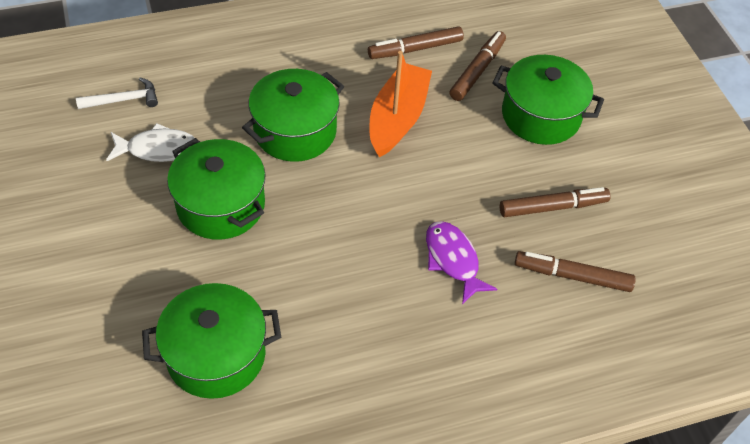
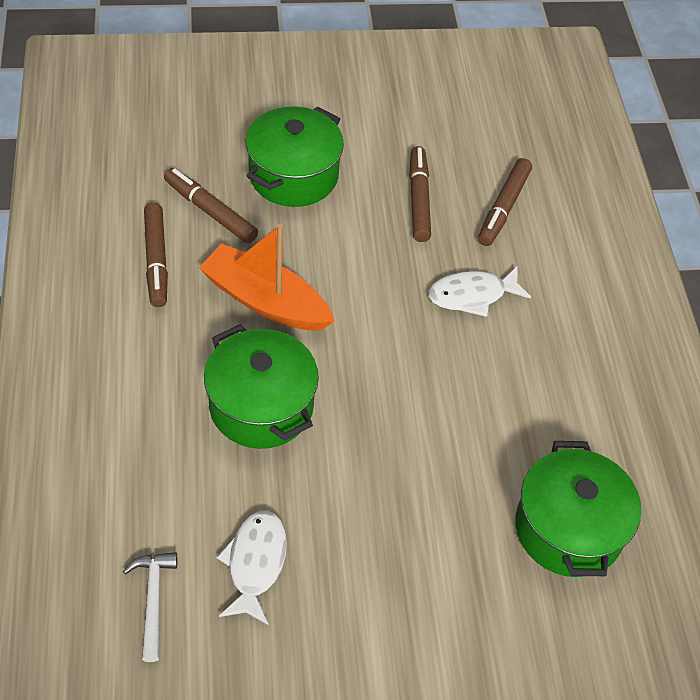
camera: 80 degrees left, 0 degrees up
green pot [167,138,266,240] -> none
purple fish [426,221,497,304] -> white fish [428,266,531,317]

